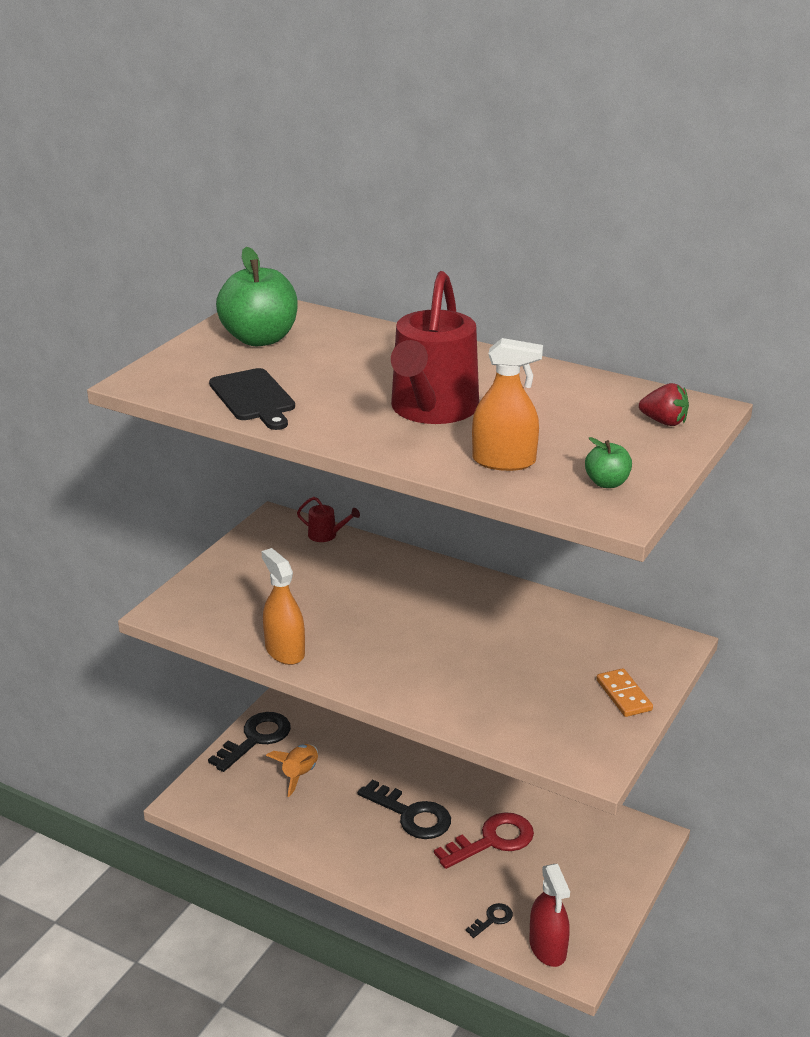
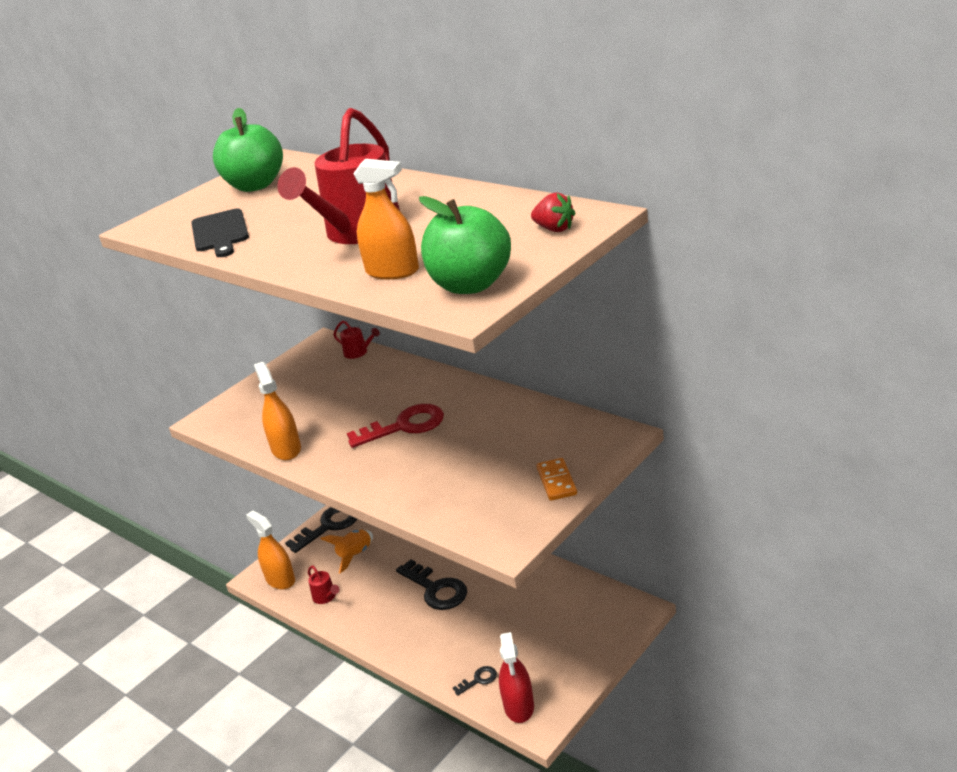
camera: 15 degrees right, 0 degrees up
red key [434,812,534,869] -> red key moved to [347,404,444,448]
green apple [585,437,632,488] -> green apple [419,196,511,294], size x2.09
none -> orange spray bottle [246,511,295,589]
none -> red watering can [308,566,340,604]

